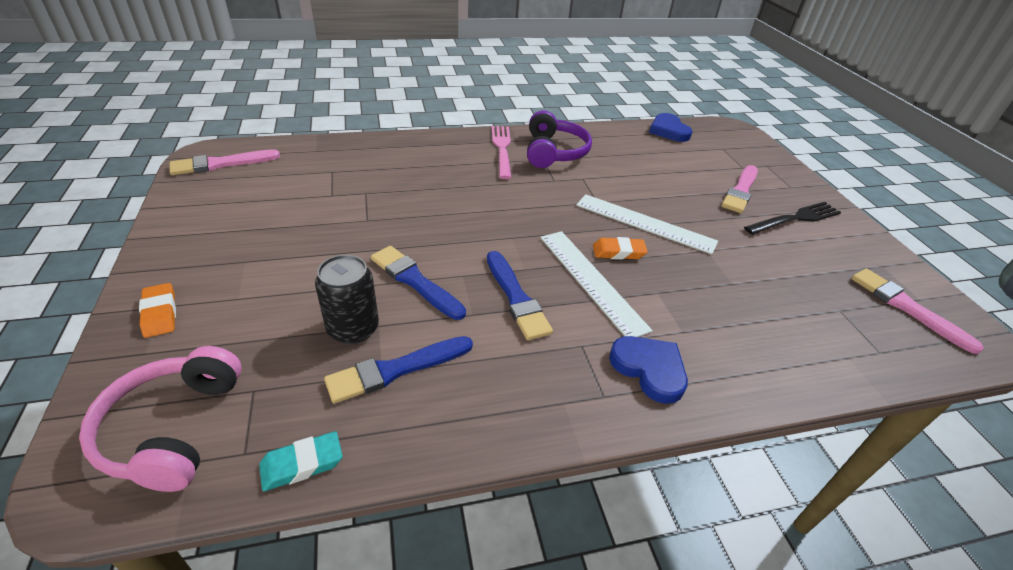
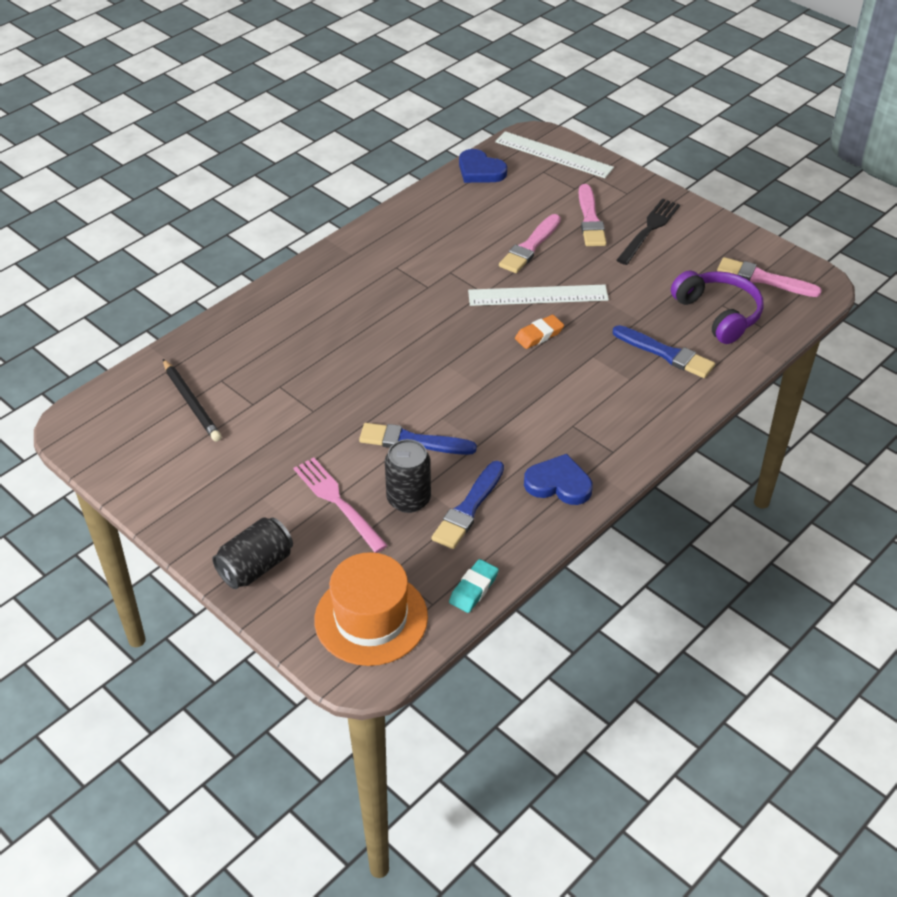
camera: 30 degrees left, 5 degrees up
pink headphones [79,346,242,492] -> orange hat [314,552,428,666]
orange eraser [139,283,176,338] -> black can [212,517,293,589]
pink brush [170,149,280,175] -> pink brush moved to [499,214,561,273]
blue brush [487,251,553,340] -> blue brush moved to [613,325,715,378]
pink fork [492,126,512,179] -> pink fork moved to [293,457,388,553]
purple headphones [527,110,592,168] -> purple headphones moved to [671,271,764,344]
white ruler [540,231,653,337] -> white ruler moved to [495,131,614,178]
blue heart [609,336,688,404] -> blue heart moved to [524,454,593,505]
none -> black pencil [163,359,222,442]

